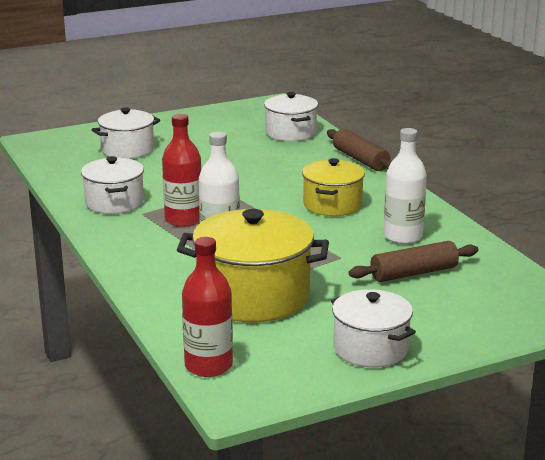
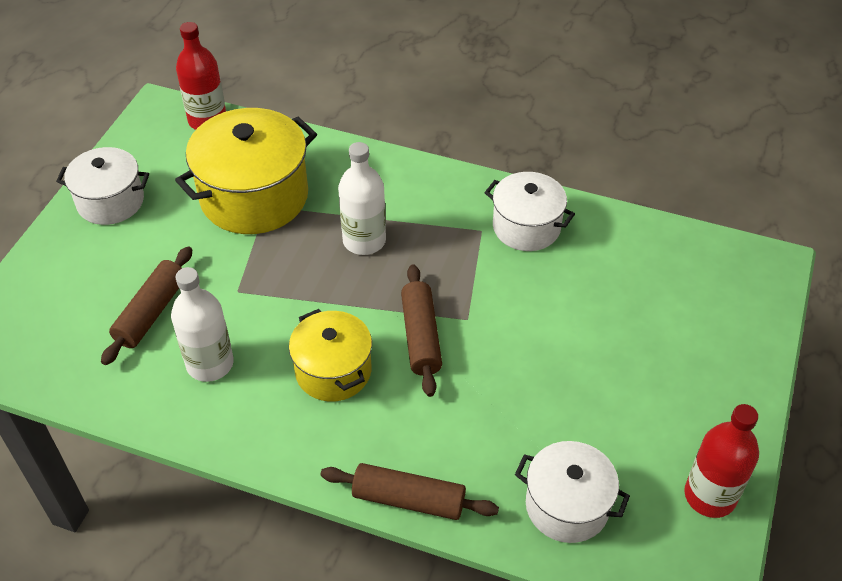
camera: 135 degrees right, 25 degrees up
white pot [92,108,160,159] -> none
red bottle [162,114,201,227] -> red bottle moved to [684,404,759,518]
none -> brown rolling pin [401,265,442,397]

